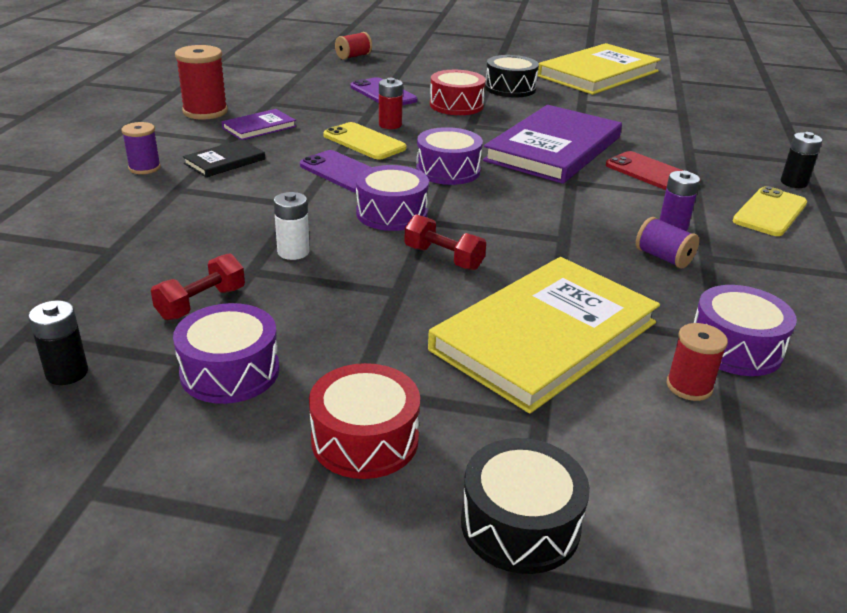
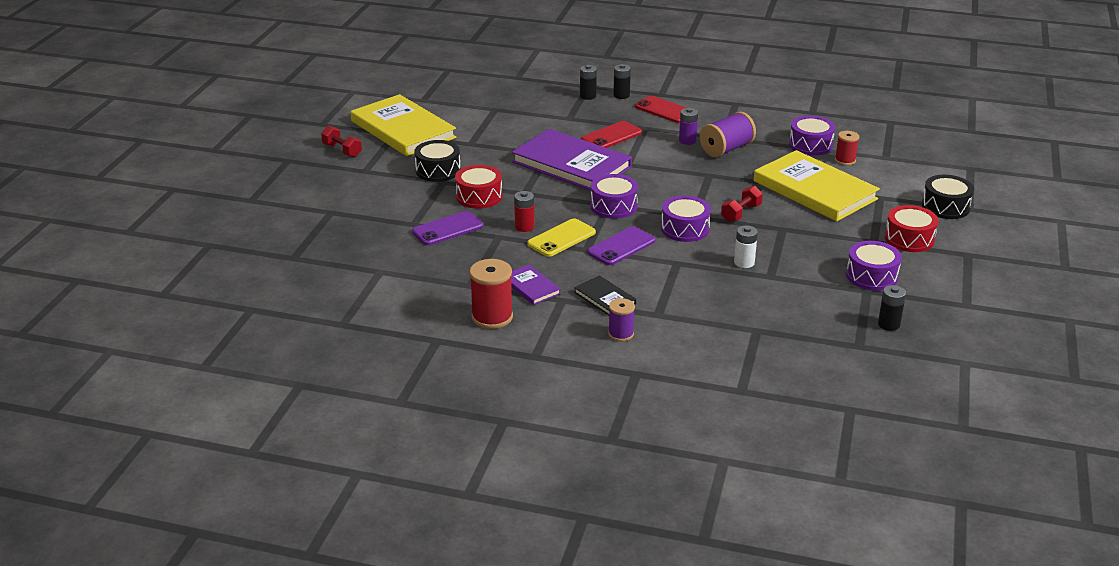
camera: 85 degrees left, 0 degrees up
red dumbbell [151,253,245,320] -> red dumbbell moved to [321,126,362,157]
red spool [335,32,372,60] -> none
purple spool [636,217,699,269] -> purple spool [700,112,756,157], size x1.65
yellow phone [733,186,807,236] -> red phone [635,96,686,123]
none -> black battery [580,65,597,100]

